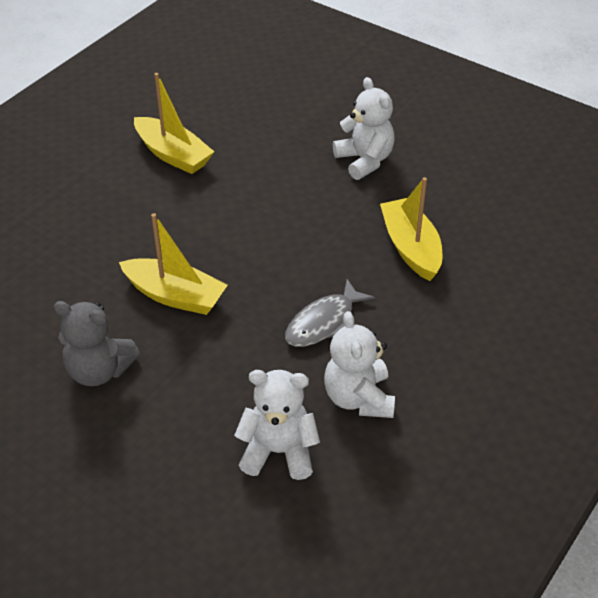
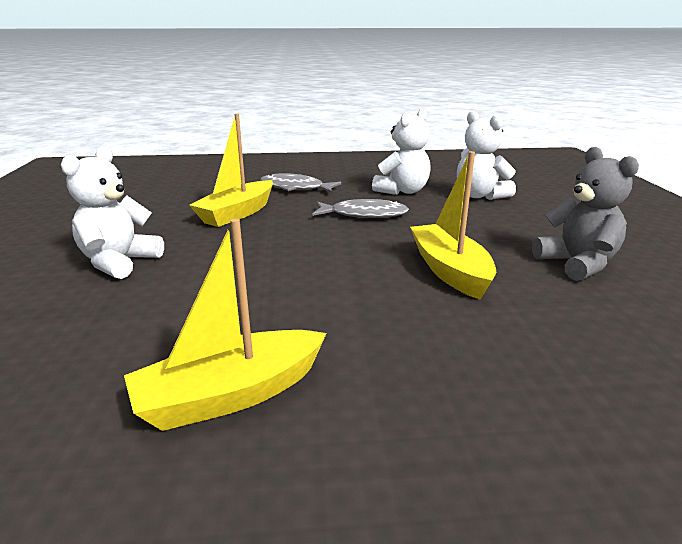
camera: 130 degrees left, 20 degrees down
yellow boat [134,73,214,174] -> yellow boat turned 120 degrees counterclockwise [124,219,327,431]
none -> grey fish [260,173,341,193]

